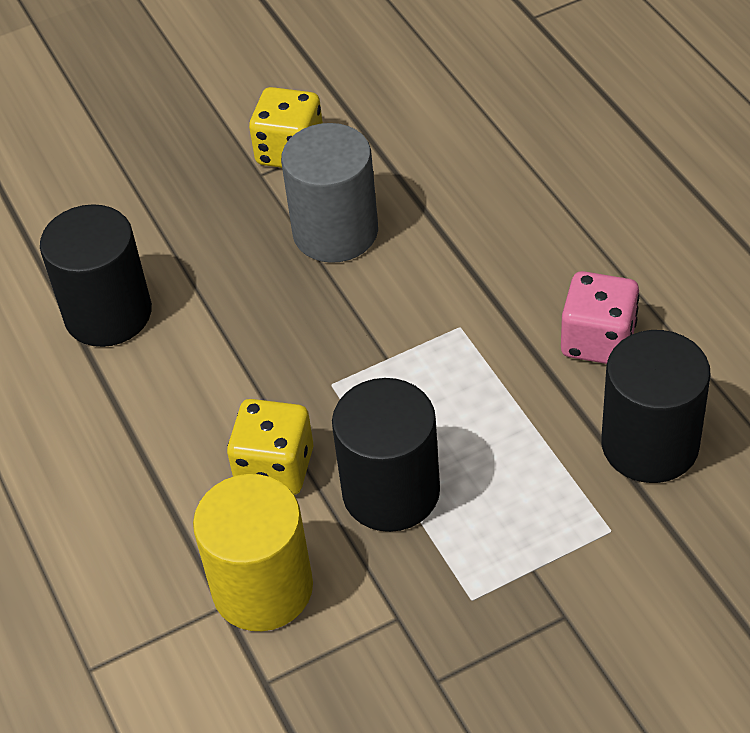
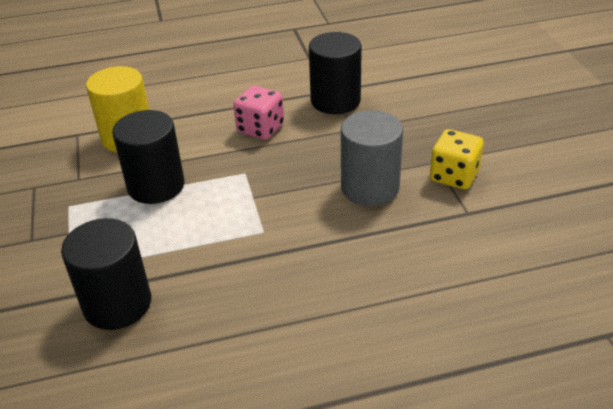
camera: 100 degrees right, 10 degrees down
yellow dice [227,399,313,495] -> none
pink dice [561,271,639,364] -> pink dice moved to [233,85,284,140]

